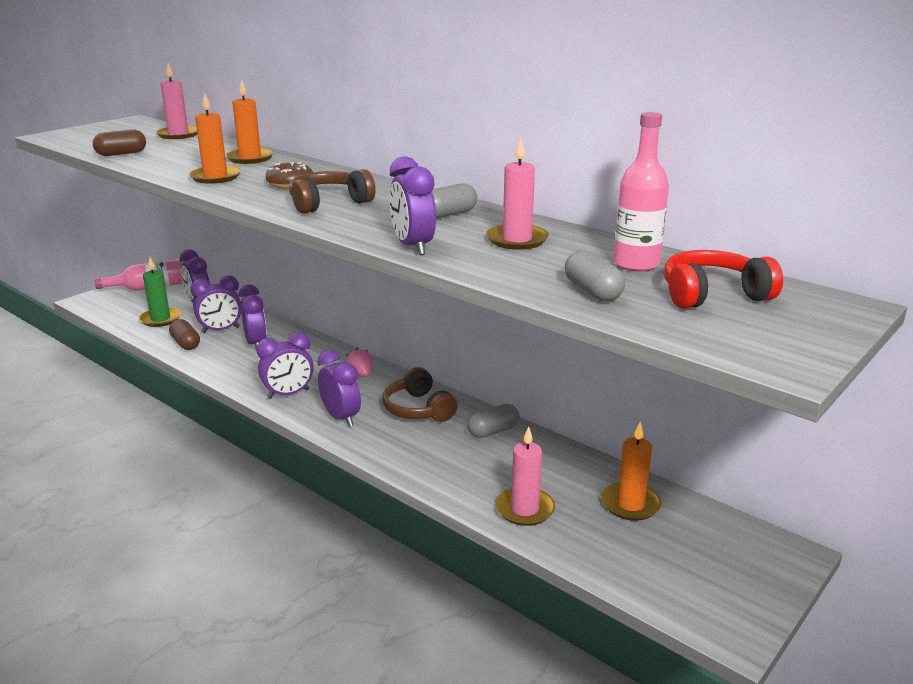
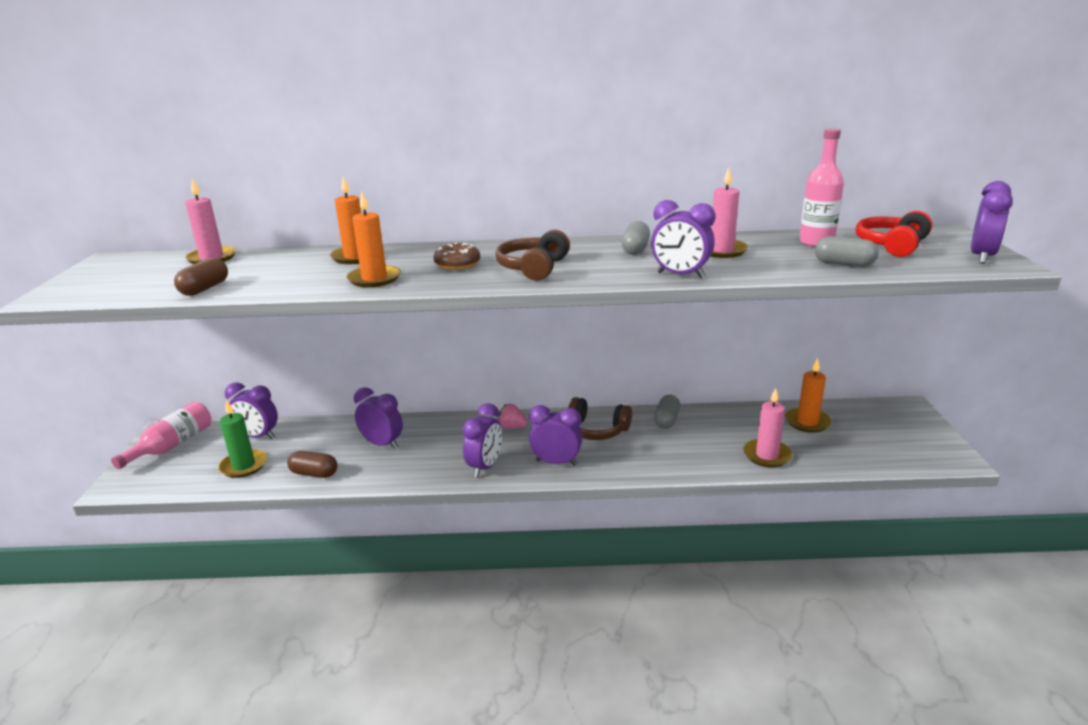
camera: 40 degrees left, 0 degrees up
purple clock [190,275,241,333] -> purple clock moved to [971,181,1013,264]

